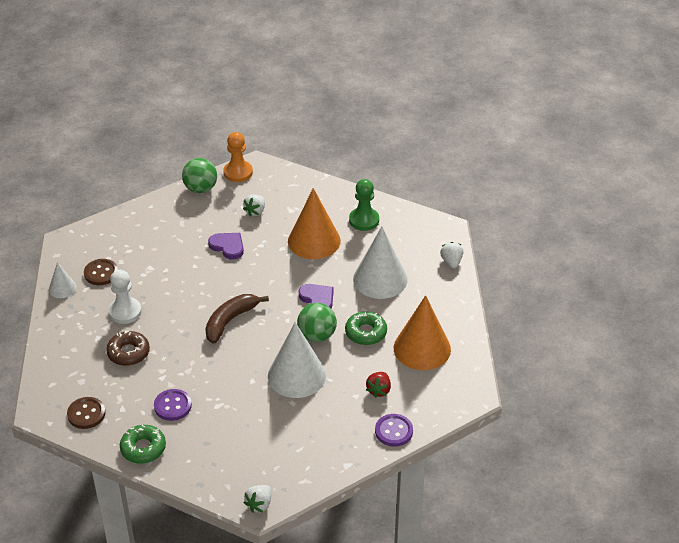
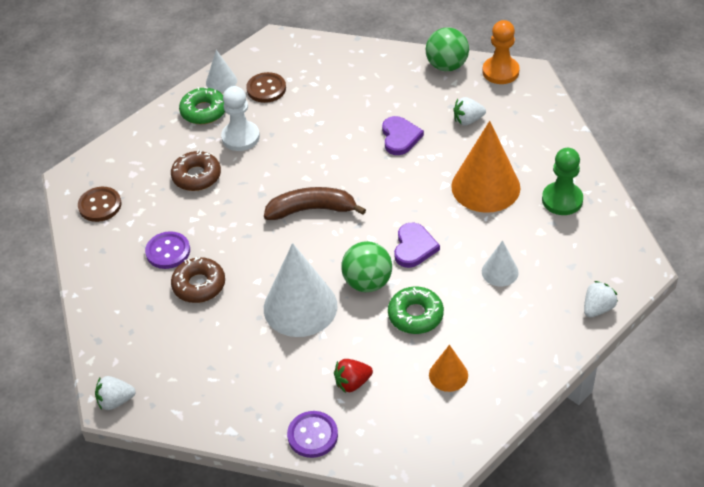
camera: 50 degrees right, 5 degrees up
green donut [120,425,166,463] -> green donut moved to [179,87,225,124]
white cone [353,226,408,299] -> white cone [482,240,519,286], size x0.50
orange cone [394,295,451,370] -> orange cone [429,345,468,392], size x0.50
none -> brown donut [171,257,225,303]

